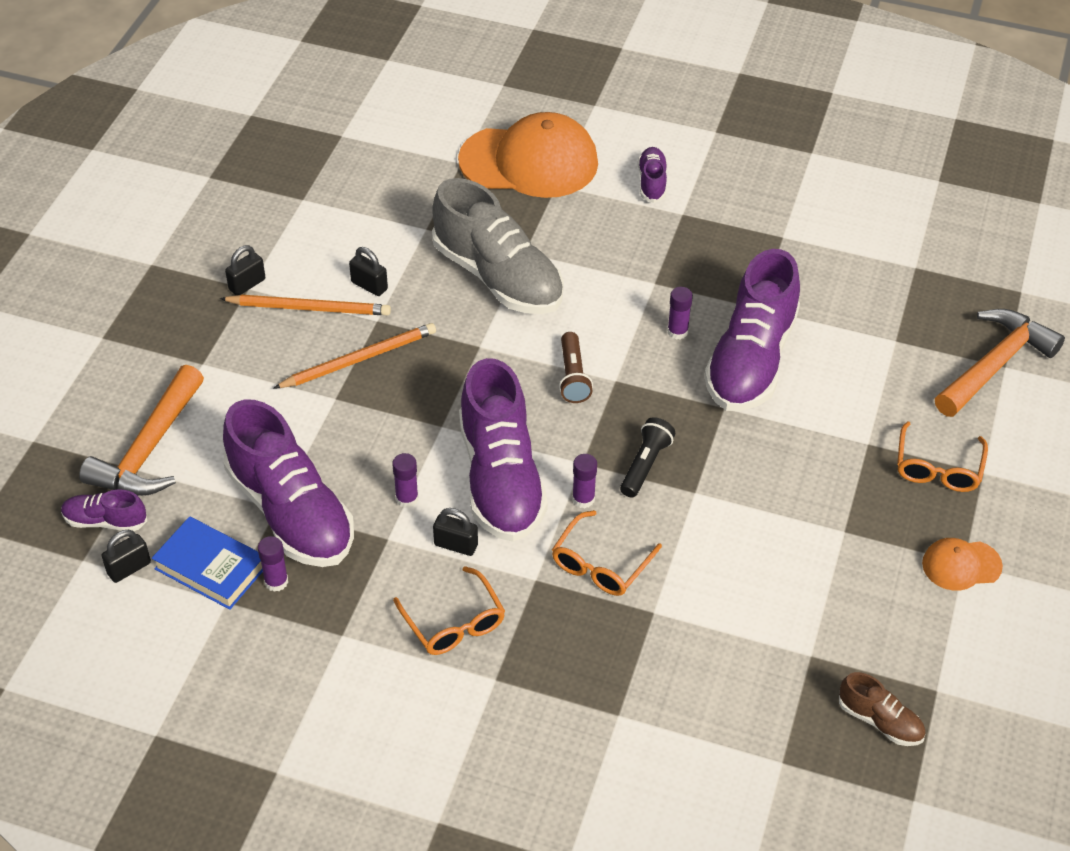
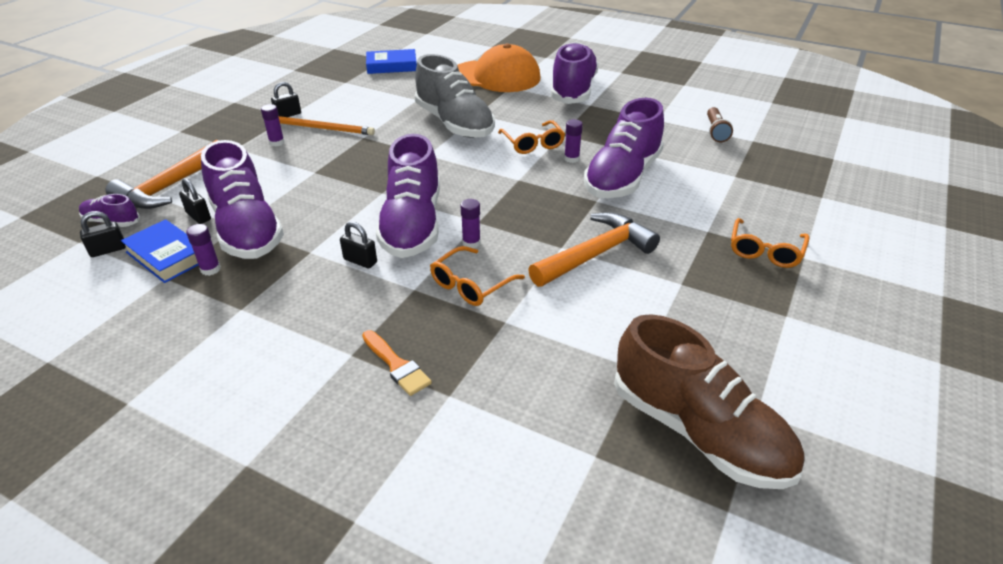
camera: 10 degrees right, 10 degrees down
orange pencil [273,323,436,389] -> none
black padlock [349,247,388,296] -> black padlock moved to [179,178,211,224]
purple glue stick [392,453,418,508] -> purple glue stick moved to [261,104,284,147]
orange glasses [393,566,505,655] -> orange glasses moved to [498,120,565,154]
brown flashlight [559,332,593,403] -> brown flashlight moved to [707,107,733,142]
black flashlight [620,417,675,498] -> none
purple shoe [638,147,667,203] -> purple shoe [551,41,599,104], size x2.18
brown shoe [839,672,926,746] -> brown shoe [614,314,804,489], size x2.18
orange cap [922,538,1003,591] -> none
orange hammer [935,309,1065,417] -> orange hammer moved to [528,212,660,287]
none -> orange brush [362,330,432,396]
none -> blue book [366,49,417,74]

